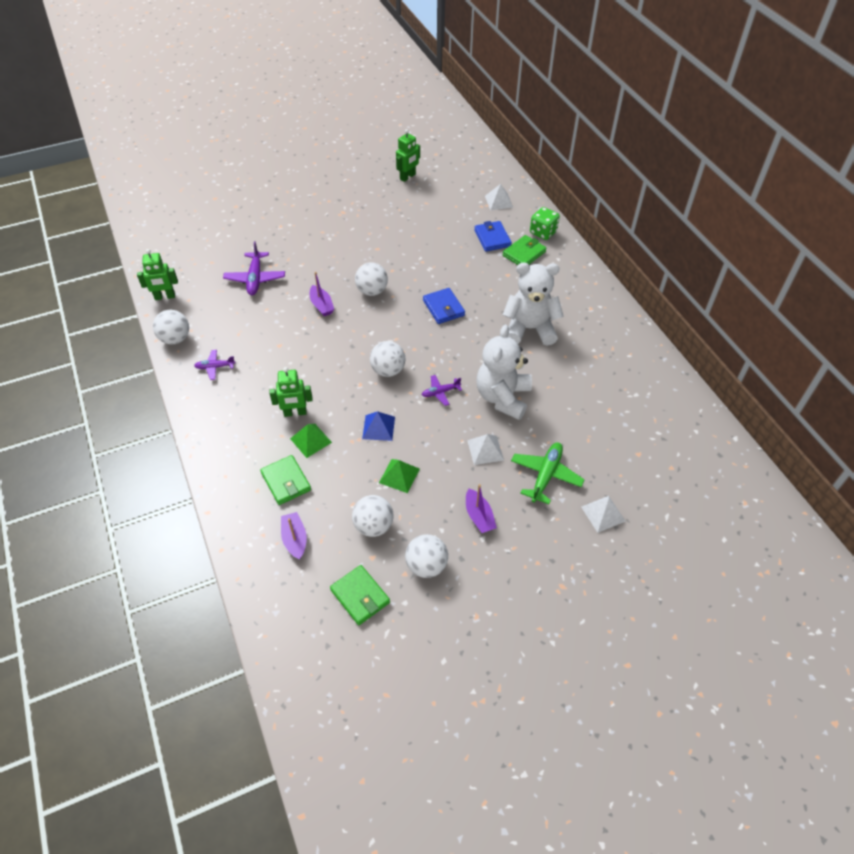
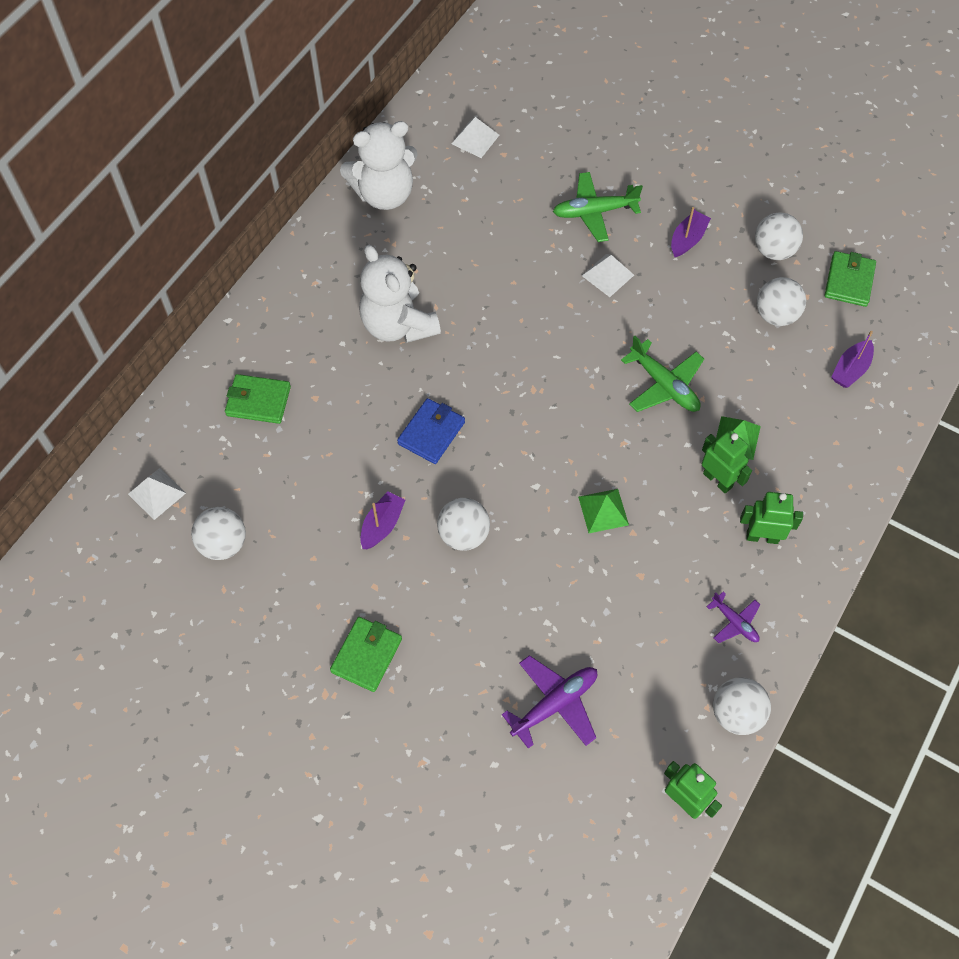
camera: 125 degrees left, 10 degrees up
green wallet [260,455,311,505] -> green wallet moved to [330,617,402,692]
purple boat [310,272,334,316] -> purple boat moved to [361,491,405,549]
blue pyramid [362,411,395,441] -> green plane [621,336,704,412]
white ball [370,341,406,377] -> white ball moved to [191,507,246,560]
green pyramid [379,459,420,493] -> green pyramid moved to [578,489,629,533]
green robot [396,129,420,182] -> green robot moved to [740,492,803,544]
purple plane [422,375,462,406] -> none
blue wallet [474,221,512,252] -> none
white teddy bear [476,325,532,420] -> white teddy bear moved to [340,121,418,210]
green dice [530,207,560,240] -> none
white pyramid [581,496,626,533] -> white pyramid moved to [451,117,499,158]

